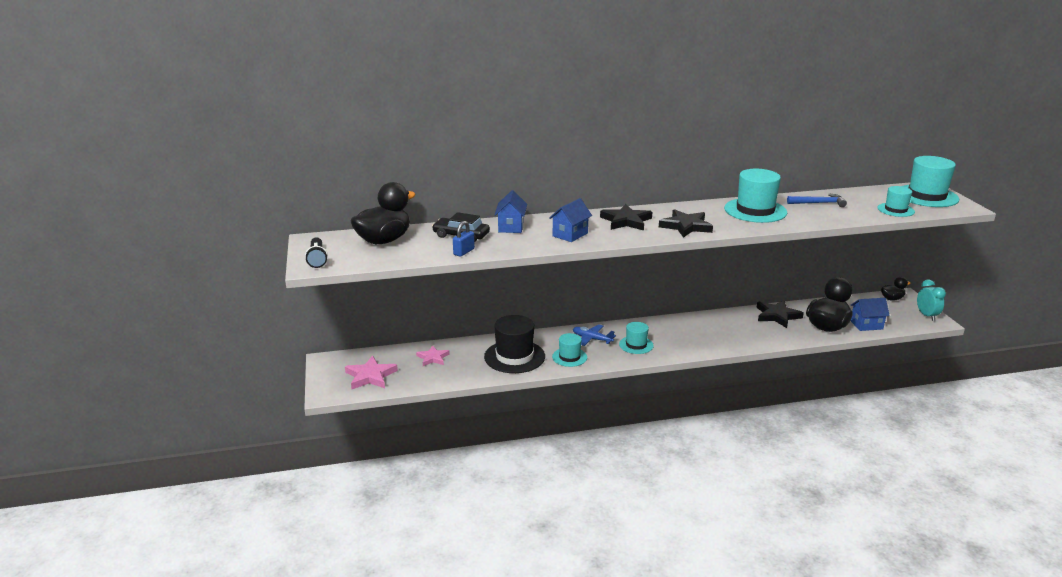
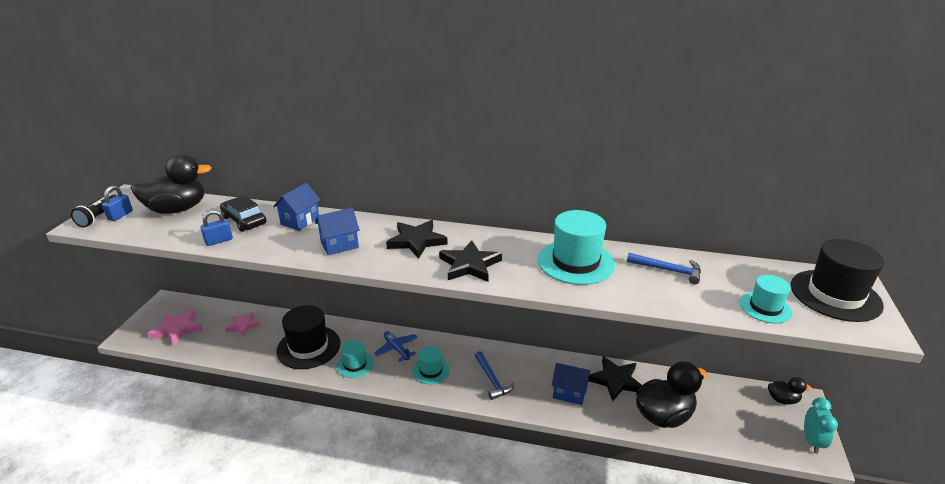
camera: 25 degrees right, 5 degrees up
blue house [851,298,890,331] -> blue house moved to [552,363,591,405]
turquoise hat [902,156,959,207] -> black hat [791,239,884,322]
none -> blue padlock [102,186,133,221]
none -> blue hammer [475,351,514,400]

